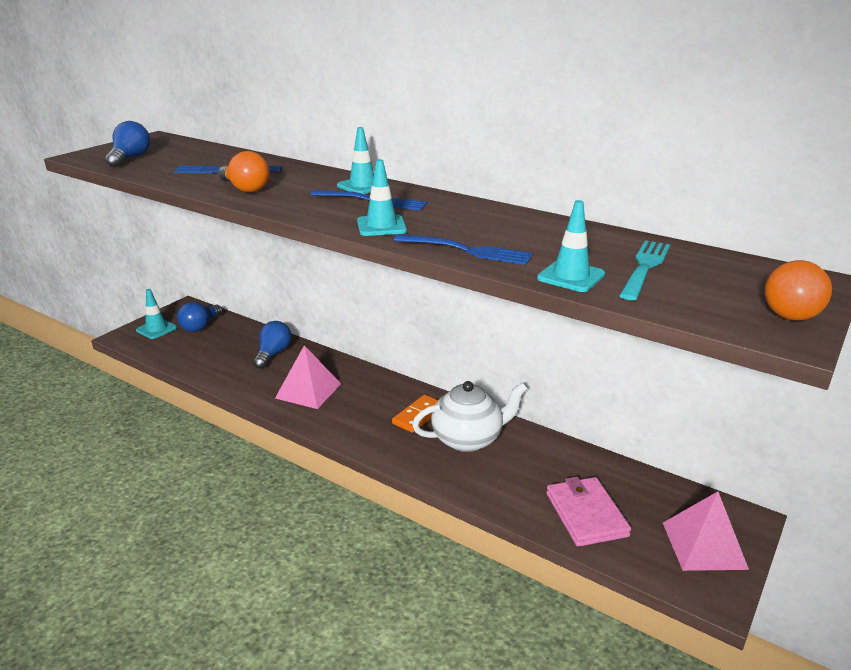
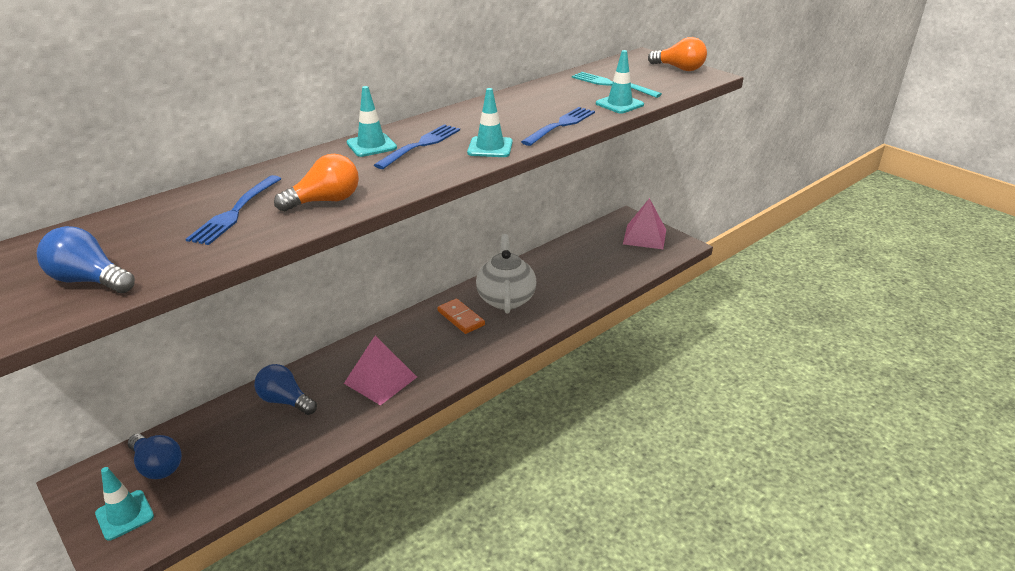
camera: 75 degrees left, 5 degrees up
pink wallet [546,477,631,547] -> none

